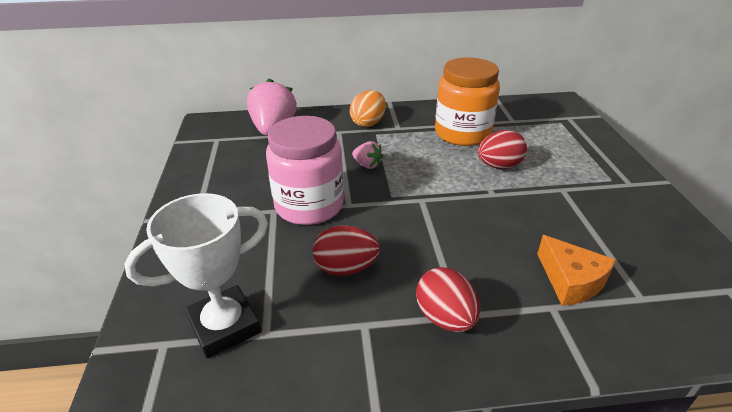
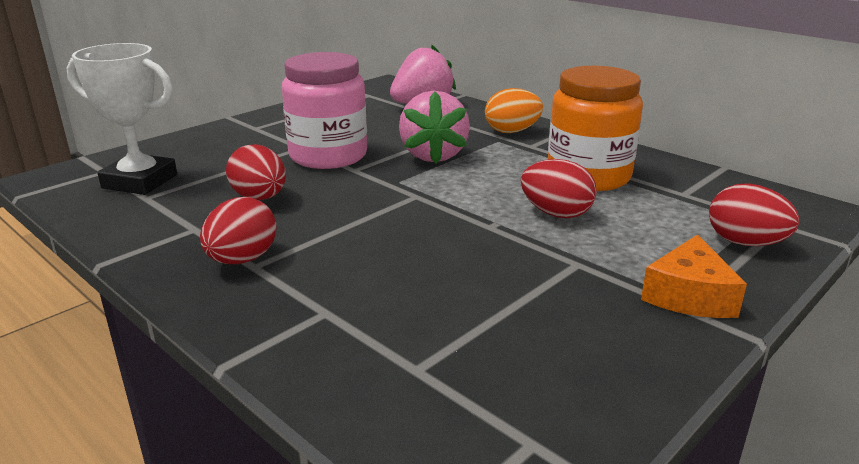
camera: 50 degrees right, 10 degrees down
pink strawberry [352,141,383,169] -> pink strawberry [399,91,470,164], size x2.00
orange cheese [537,235,616,306] -> orange cheese moved to [641,234,747,318]
none -> red egg [709,183,800,246]

